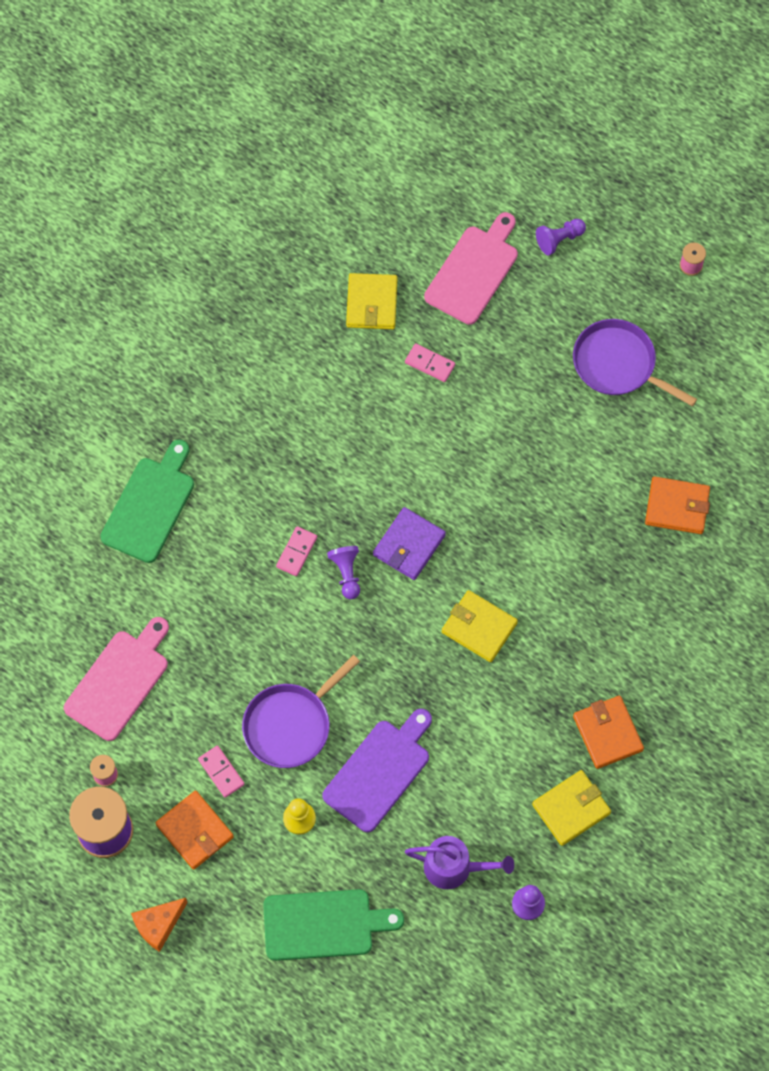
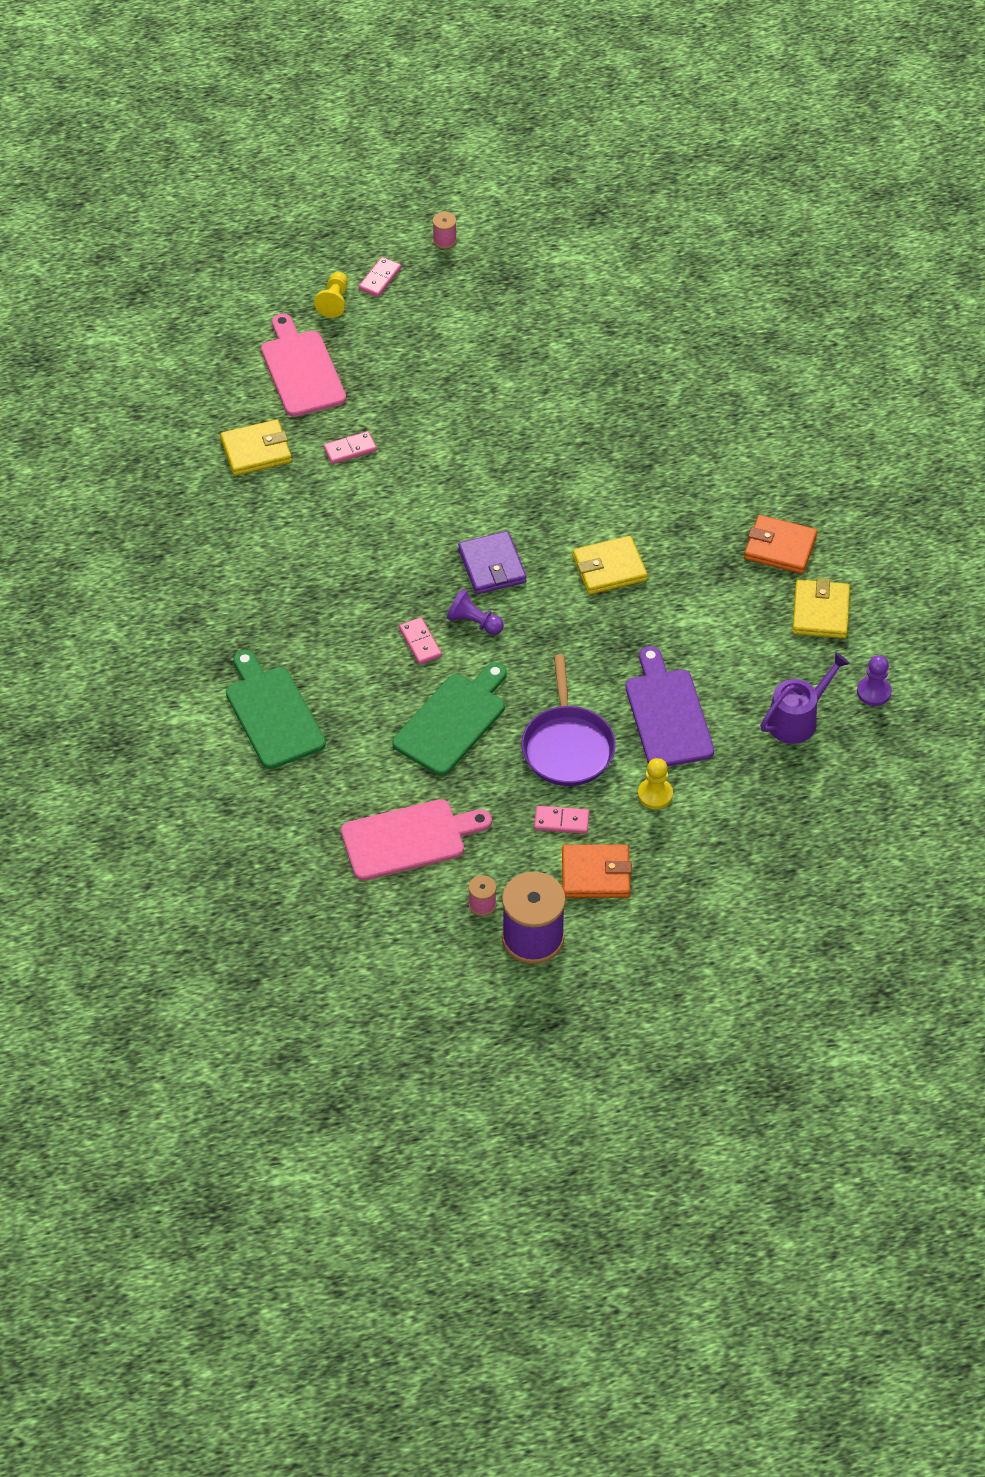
camera: 50 degrees left, 15 degrees down
pink cutting board [64,617,169,741] -> pink cutting board turned 90 degrees clockwise [341,799,492,881]
orange cheese [131,898,188,952] -> none
green cutting board [263,889,404,961] -> green cutting board moved to [392,662,507,776]
yellow wallet [346,273,397,329] -> yellow wallet turned 60 degrees counterclockwise [220,420,292,476]
purple pawn [536,219,586,255] -> yellow pawn [314,272,348,318]
purple pan [573,319,697,406] -> none
orange wallet [645,477,710,534] -> none
none -> pink domino [359,257,401,297]

